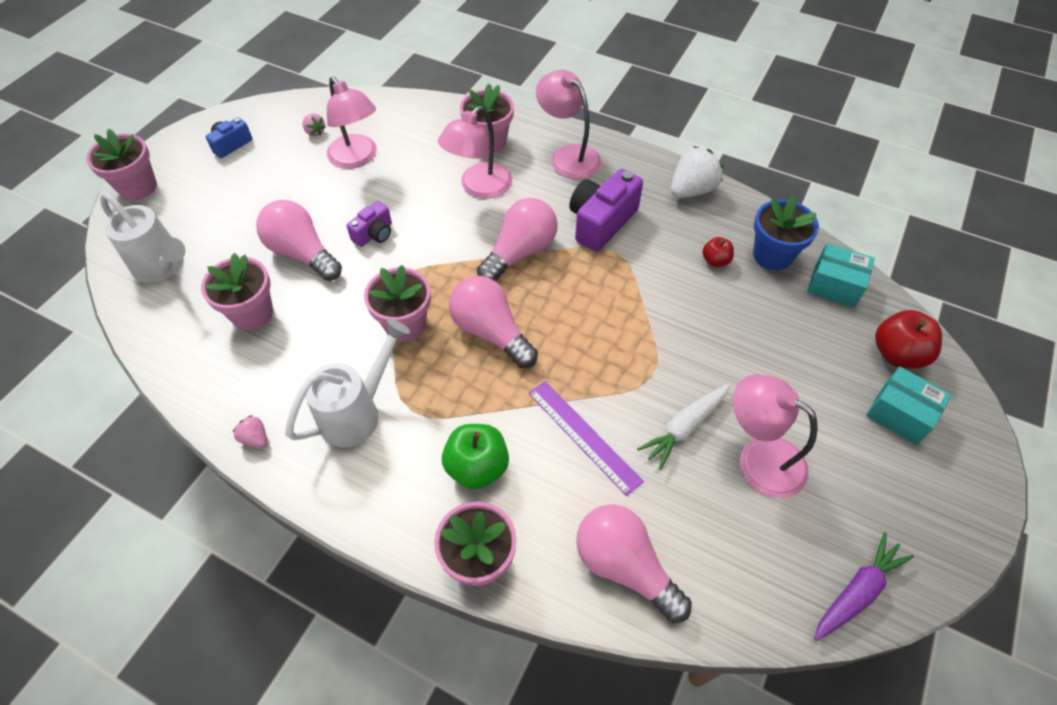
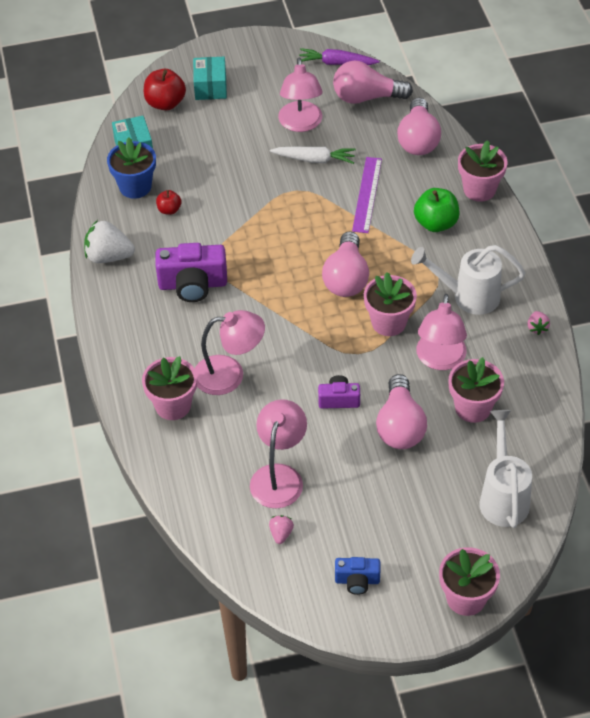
camera: 130 degrees left, 5 degrees down
pink light bulb [477,198,558,281] -> pink light bulb moved to [333,61,413,104]
pink lamp [536,70,601,179] -> pink lamp moved to [416,294,467,370]

